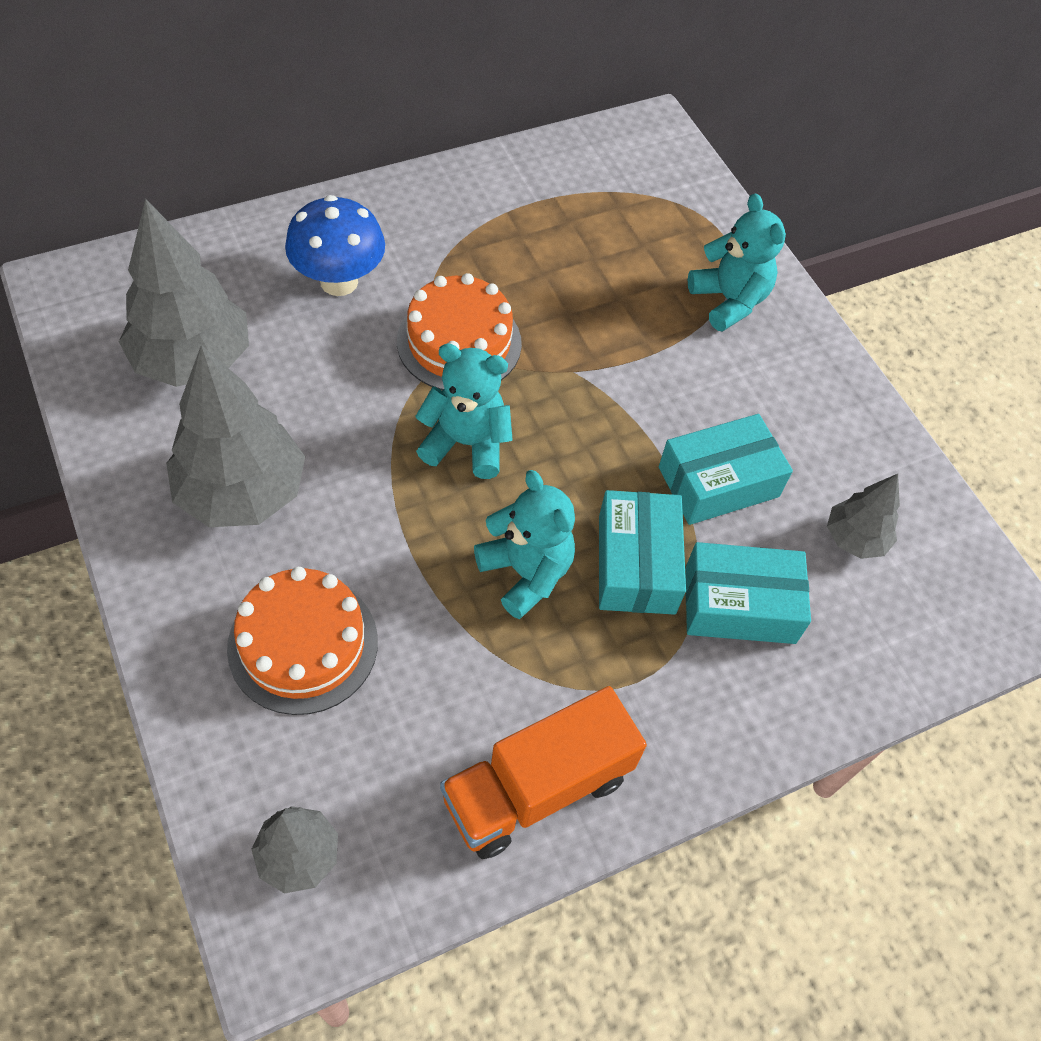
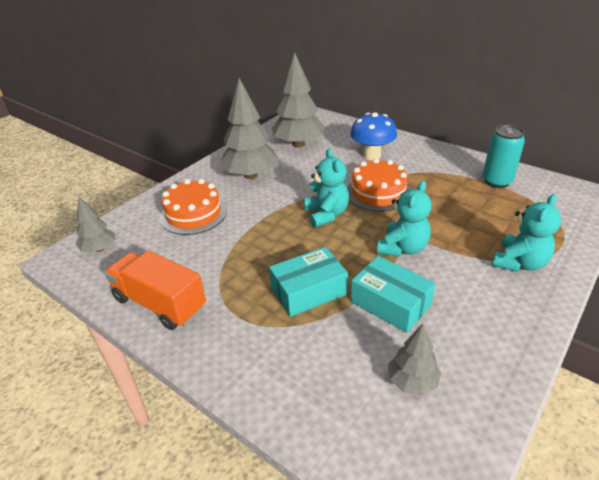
camera: 70 degrees right, 20 degrees down
turquoise teddy bear [474,470,575,619] -> turquoise teddy bear moved to [377,181,432,257]
turquoise box [686,542,811,644] -> none
none -> turquoise can [482,125,525,188]

